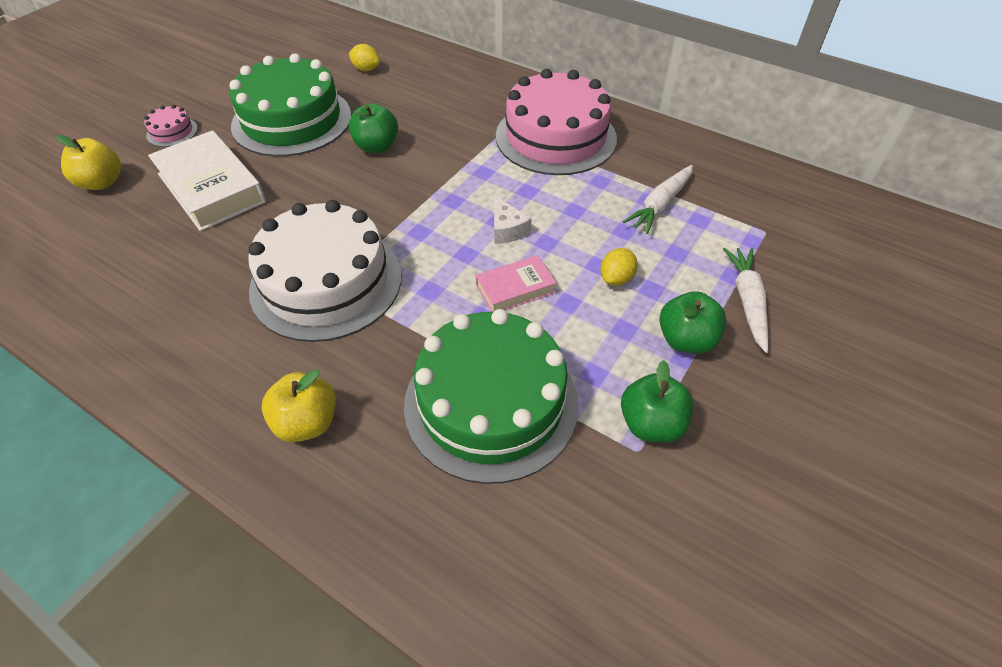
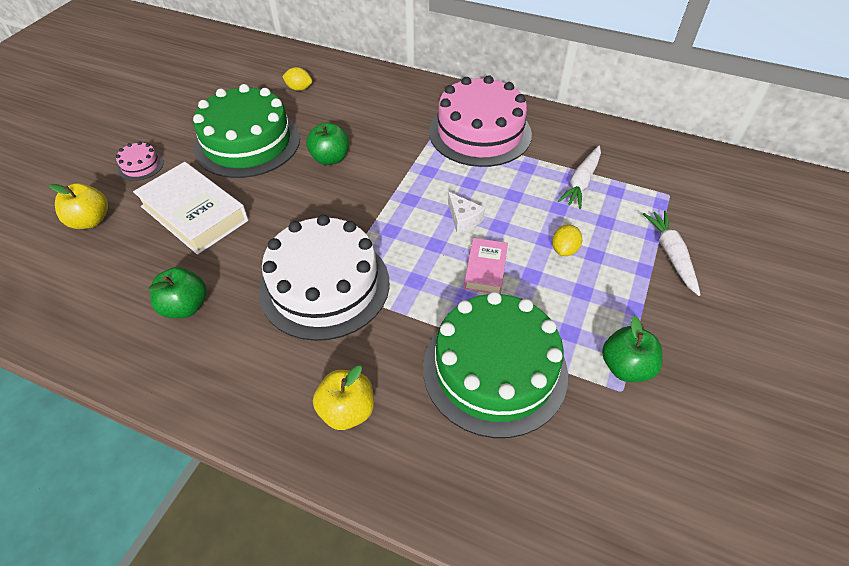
camera: 10 degrees left, 0 degrees up
pink book [475,255,557,312] -> pink book turned 45 degrees counterclockwise [464,238,508,294]
green apple [659,291,727,354] -> green apple moved to [148,267,207,318]

